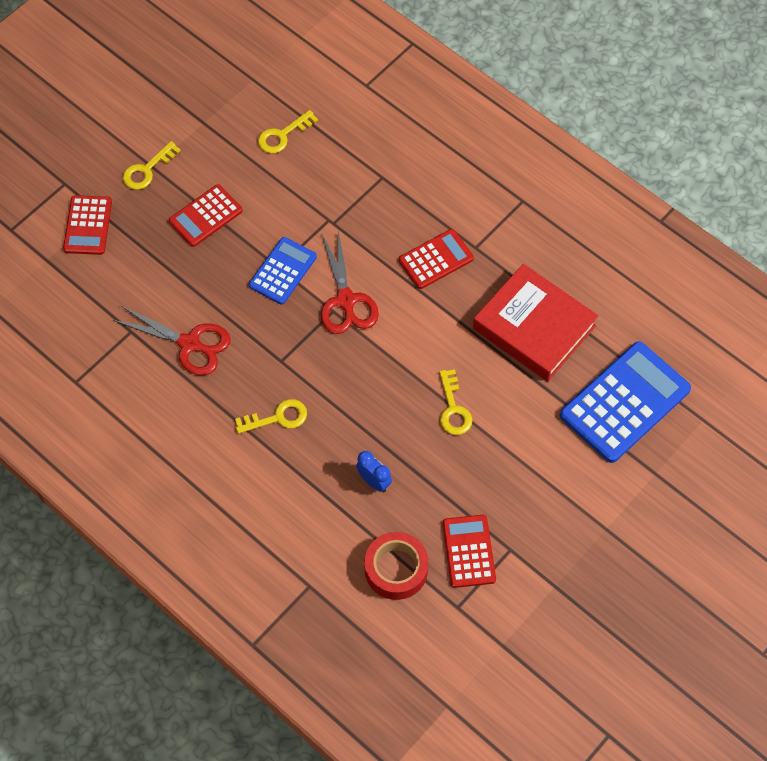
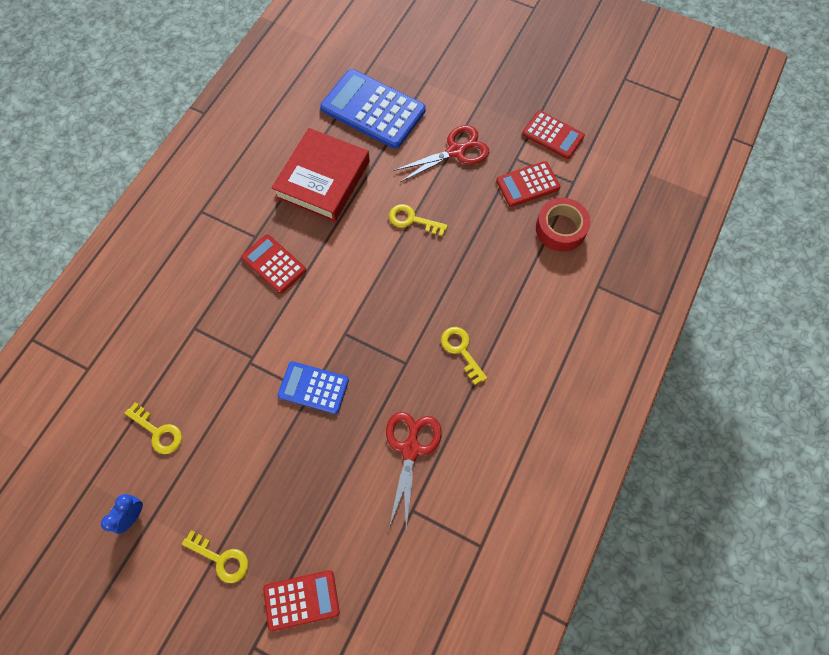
camera: 105 degrees left, 5 degrees up
red calculator [169,184,243,247] -> red calculator moved to [522,111,585,159]
red scissors [321,231,379,334] -> red scissors moved to [394,125,489,182]
blue clock [356,451,392,492] -> blue clock moved to [101,494,143,534]
yellow key [439,369,473,435] -> yellow key turned 135 degrees counterclockwise [389,204,448,236]

